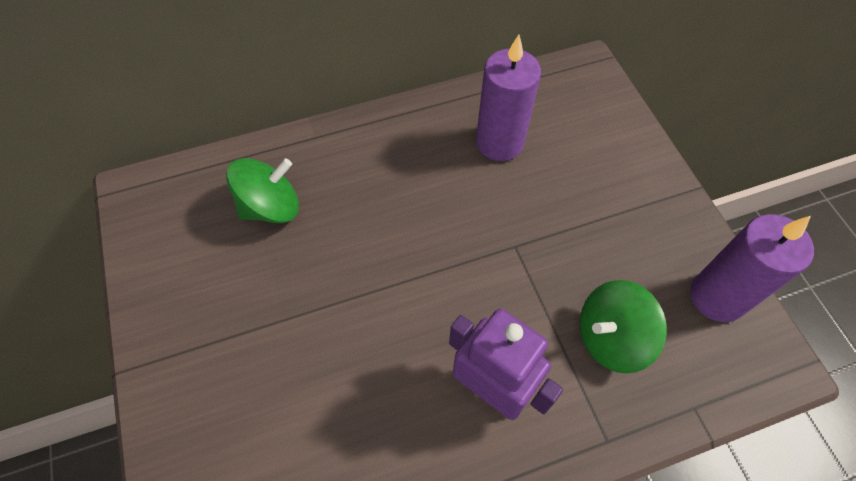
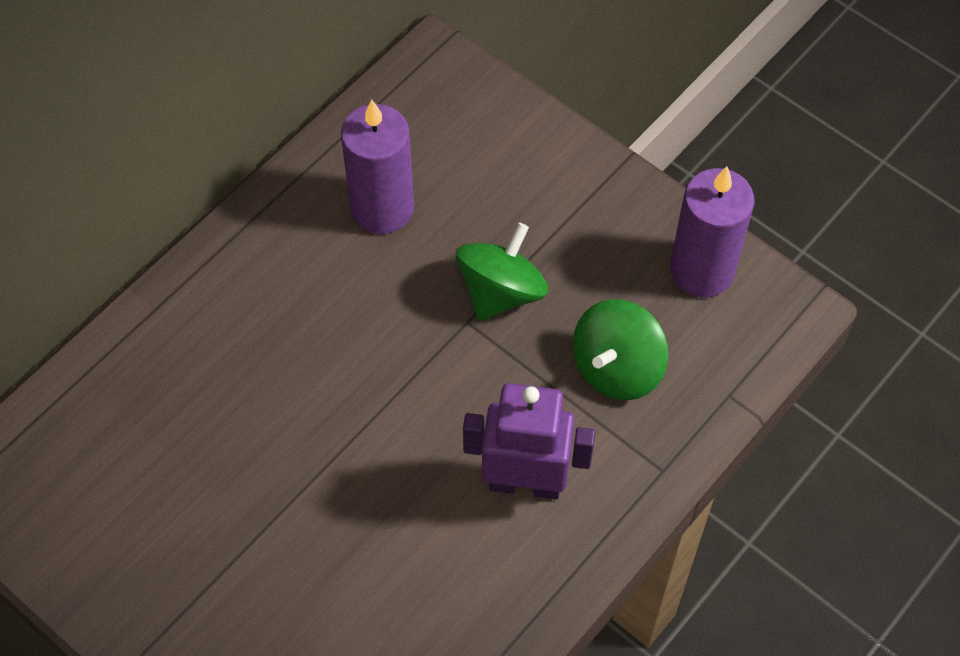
camera: 30 degrees left, 0 degrees up
green spinning top [226,158,299,223] -> green spinning top moved to [456,223,548,321]

